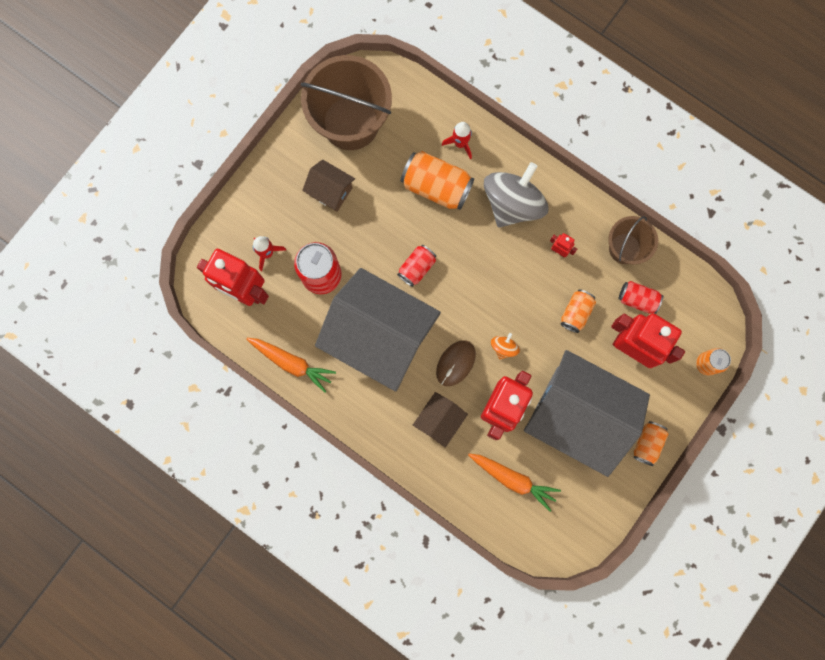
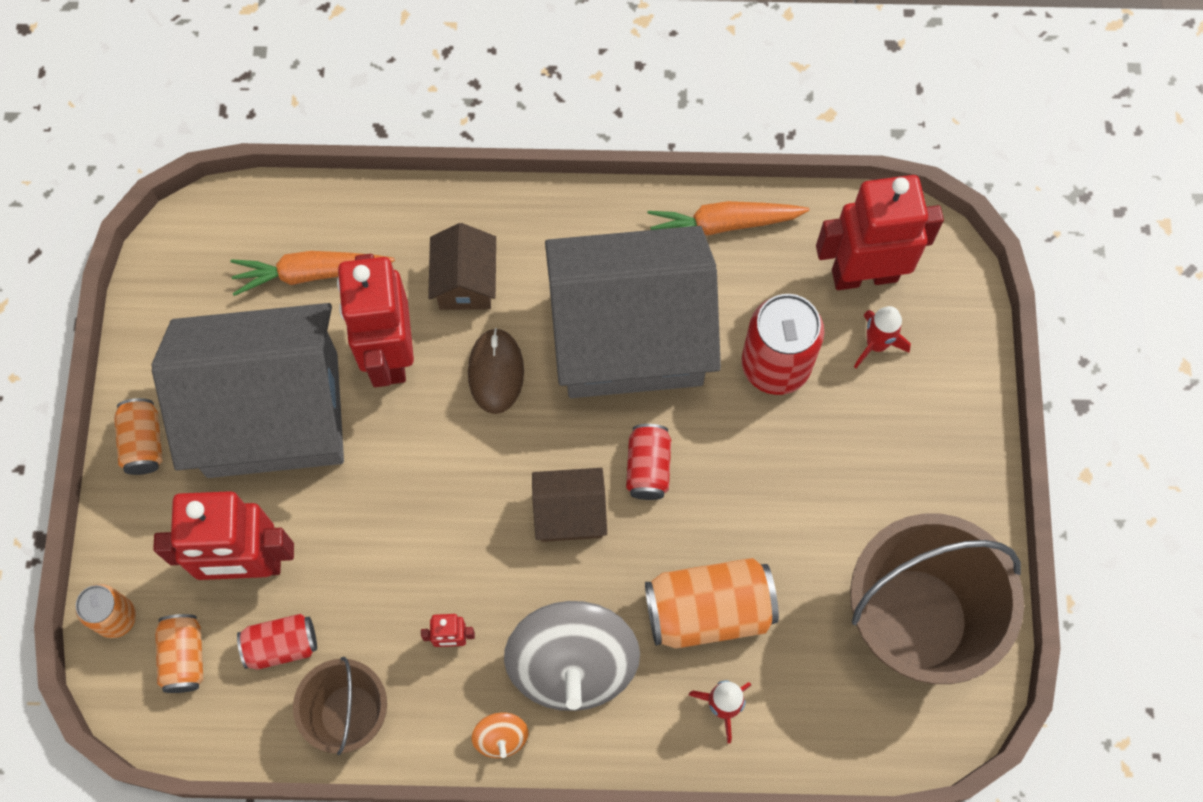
camera: 145 degrees right, 10 degrees down
brown house [302,159,355,212] -> brown house moved to [532,468,607,542]
orange spinning top [491,333,520,359] -> orange spinning top moved to [472,712,528,758]
orange can [561,289,596,333] -> orange can moved to [155,614,203,693]

